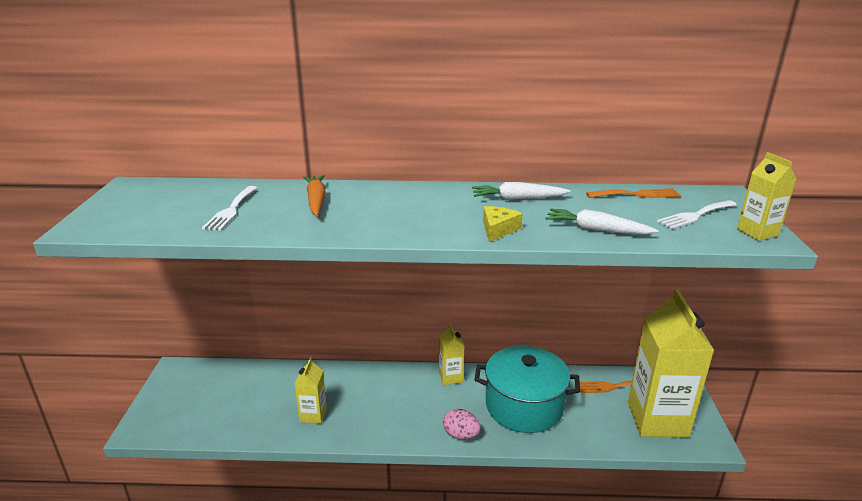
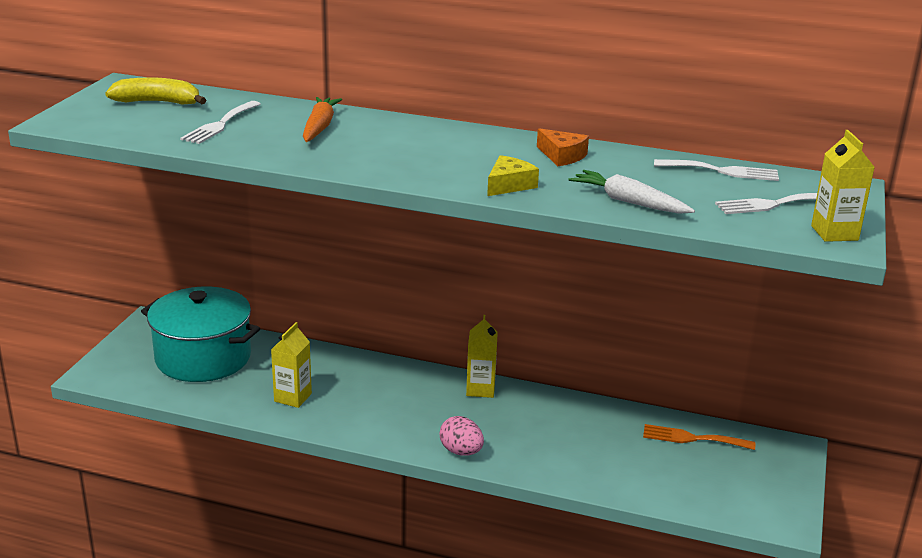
camera: 15 degrees right, 0 degrees up
white carrot [472,182,571,200] -> orange cheese [537,128,589,166]
turquoise pot [475,346,580,433] -> turquoise pot moved to [141,287,260,382]
orange fork [586,188,681,198] -> white fork [654,159,779,181]
yellow carton [628,289,715,437] -> none
none -> yellow banana [105,77,206,105]

